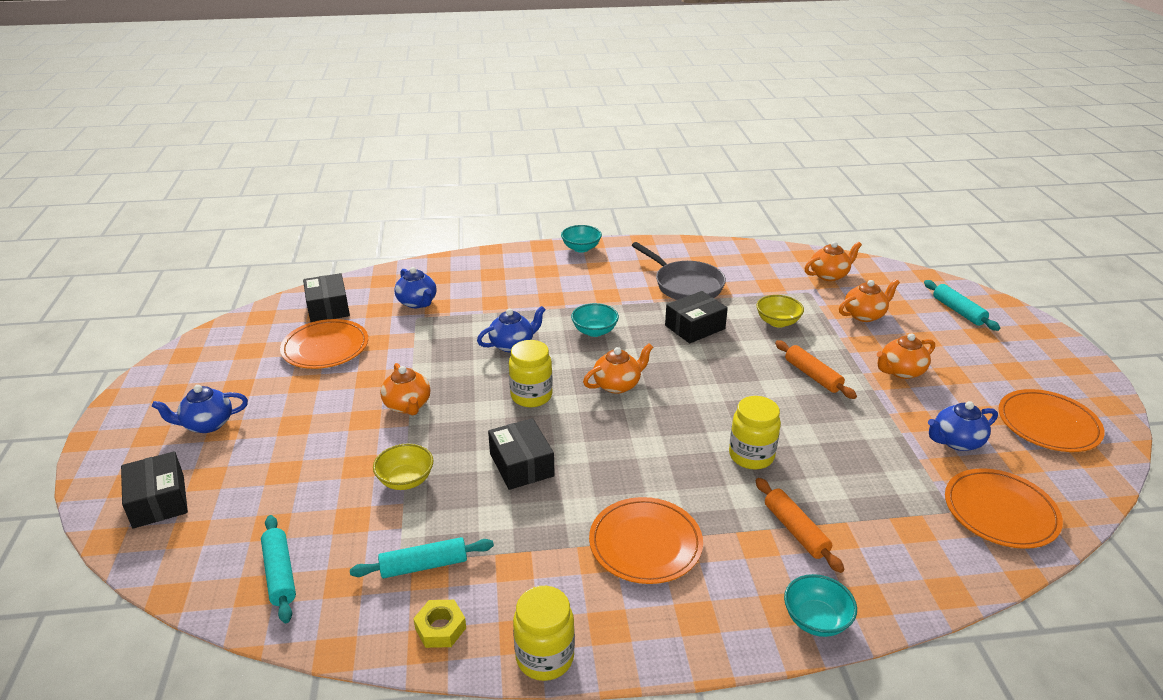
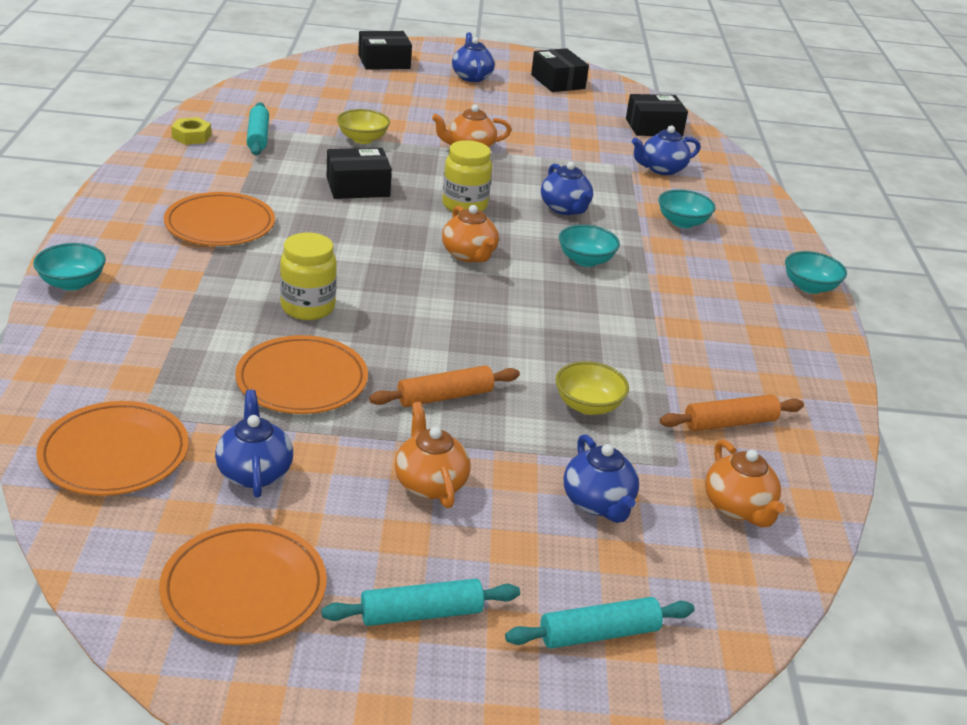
camera: 95 degrees right, 0 degrees up
turquoise rolling pin [261,515,296,623] -> turquoise rolling pin moved to [322,579,520,626]
orange plate [280,319,368,369] -> orange plate moved to [235,335,368,414]
yellow jar [513,586,575,681] -> none
grey pan [631,242,726,300] -> none
black box [665,291,728,343] -> black box moved to [531,48,589,92]
orange rolling pin [756,478,845,573] -> orange rolling pin moved to [660,394,804,431]
orange teapot [839,279,900,322] -> blue teapot [564,434,639,523]
none -> turquoise bowl [658,189,715,228]

